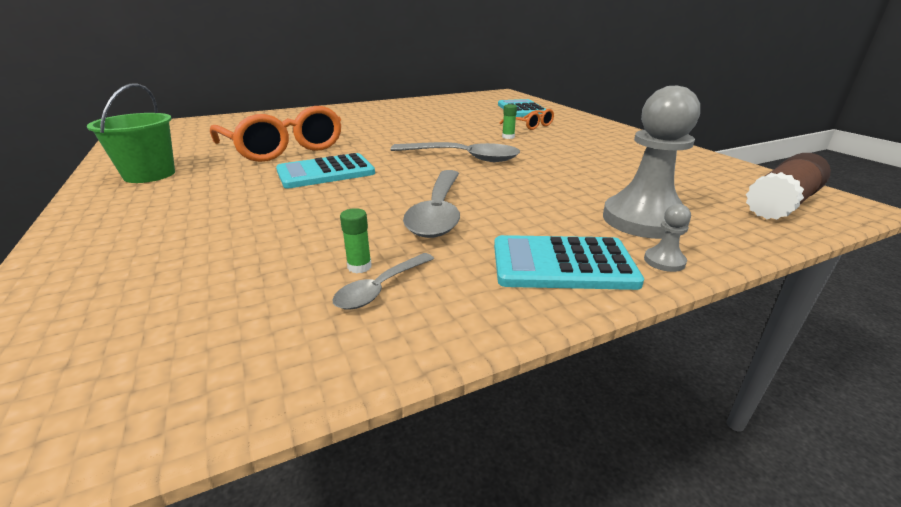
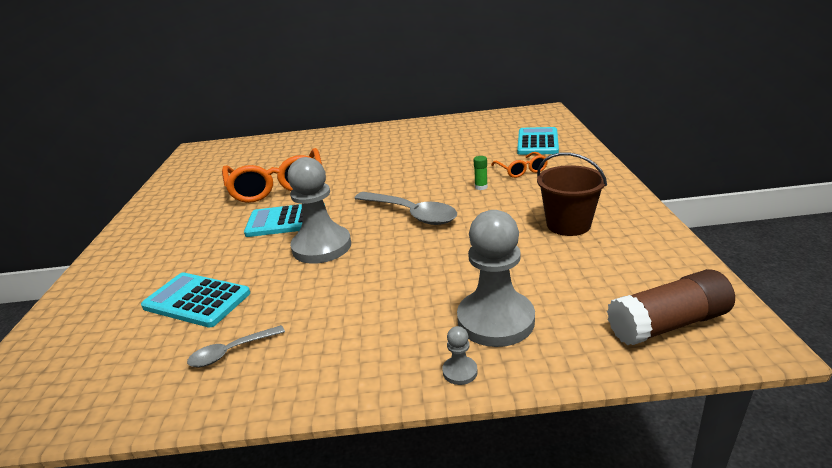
camera: 25 degrees right, 0 degrees up
green bucket [87,83,175,183] -> none
green glue stick [340,208,372,273] -> none
grey spoon [403,170,460,238] -> none
turquoise calculator [494,235,644,290] -> turquoise calculator moved to [141,272,250,328]
none -> grey pawn [288,157,351,264]
none -> brown bucket [537,152,607,236]

